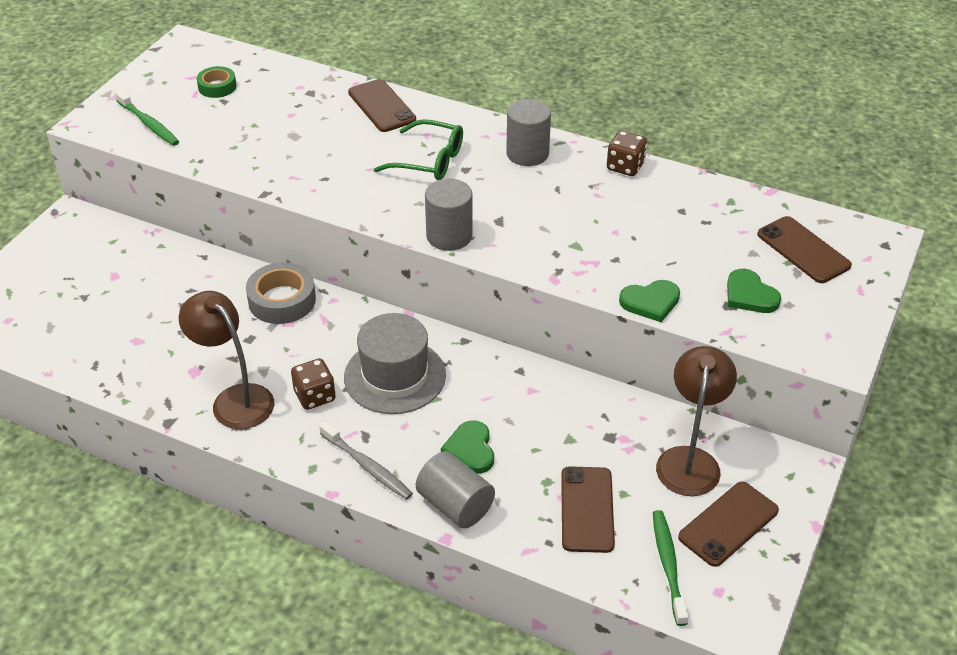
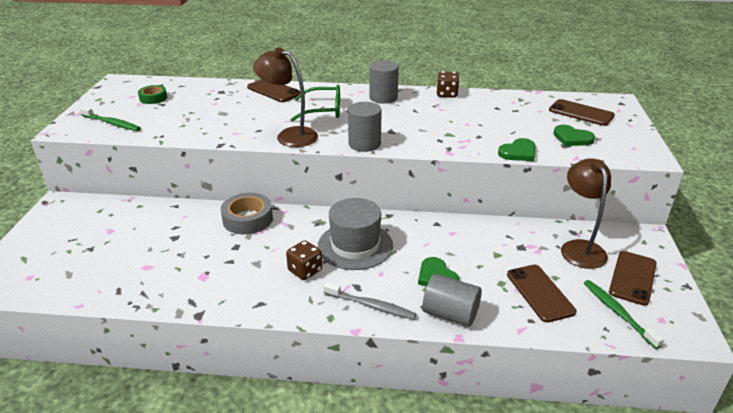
camera: 20 degrees left, 10 degrees down
brown lamp [179,291,274,429] -> brown lamp moved to [253,47,318,147]

